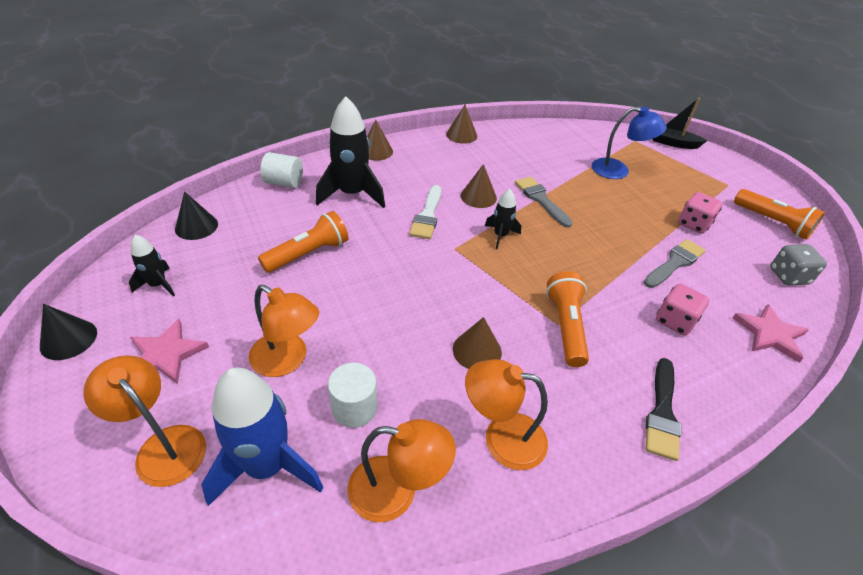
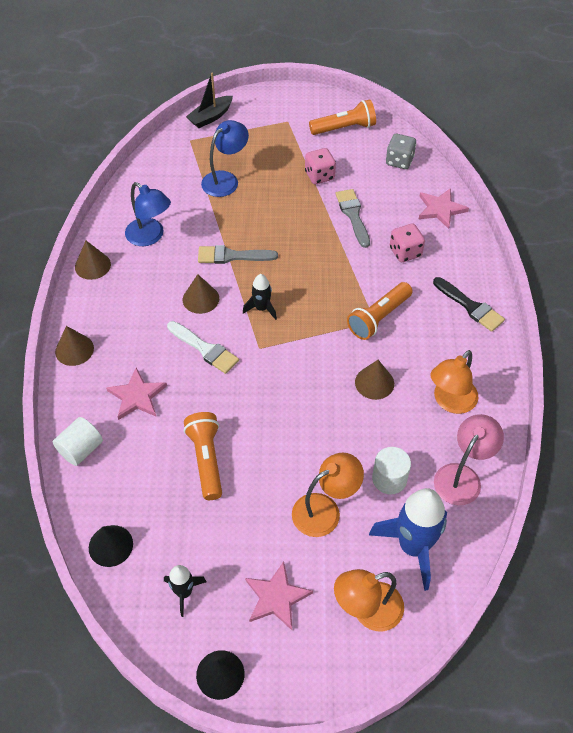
camera: 60 degrees left, 10 degrees up
black rocket [316,96,385,208] -> pink star [106,368,167,420]
orange lamp [347,419,456,522] -> pink lamp [434,414,504,505]
orange flashlight [546,271,589,367] -> orange flashlight turned 75 degrees counterclockwise [347,282,412,340]
none -> blue lamp [125,182,171,246]

